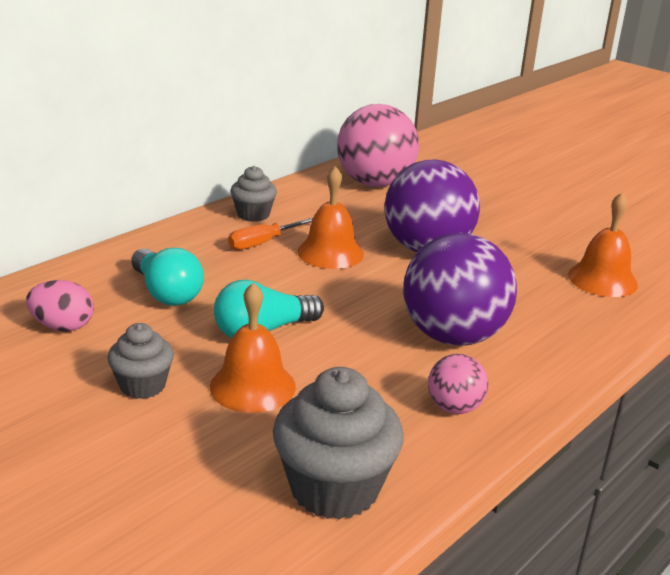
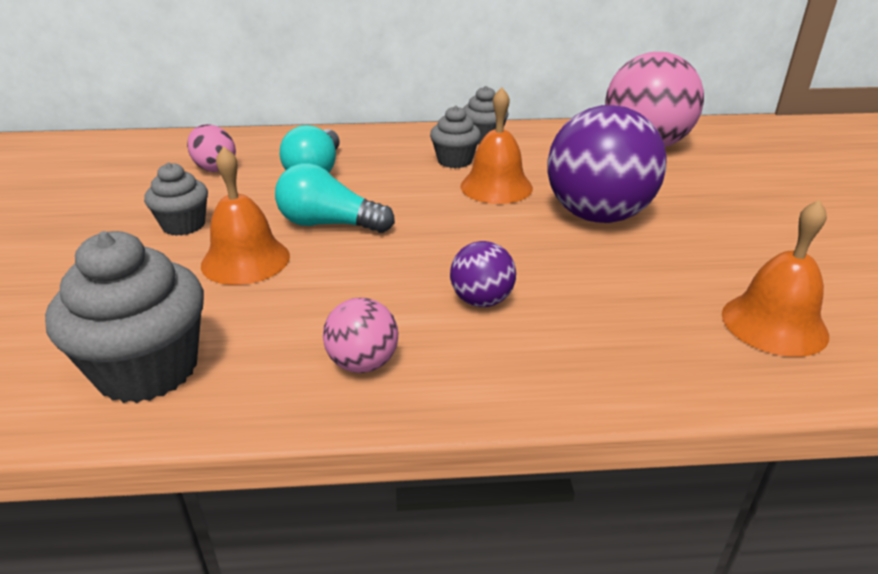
camera: 45 degrees right, 5 degrees up
orange screwdriver [228,218,313,250] -> grey cupcake [430,106,481,168]
purple ball [403,233,517,346] -> purple ball [450,241,516,307], size x0.48

